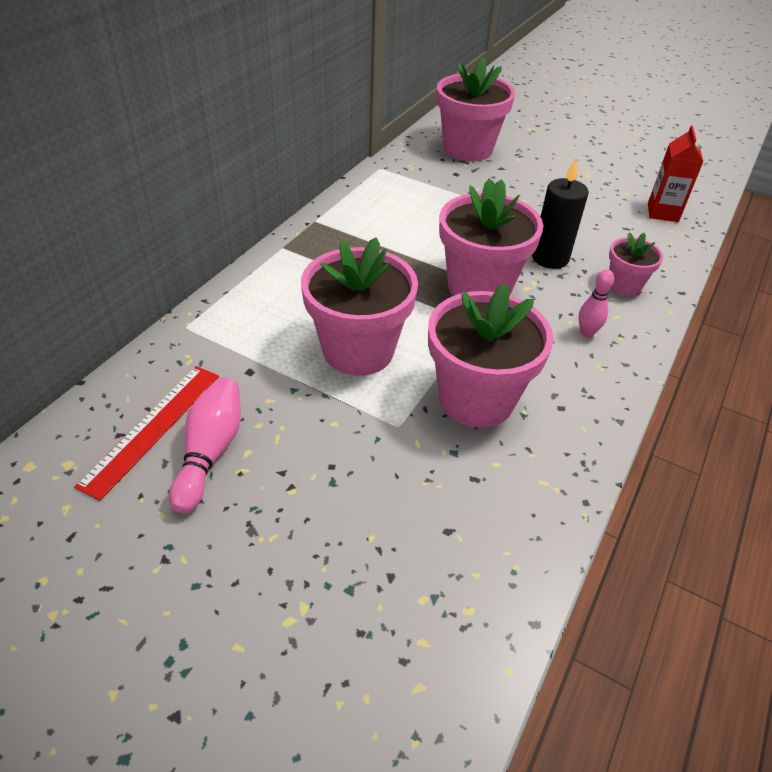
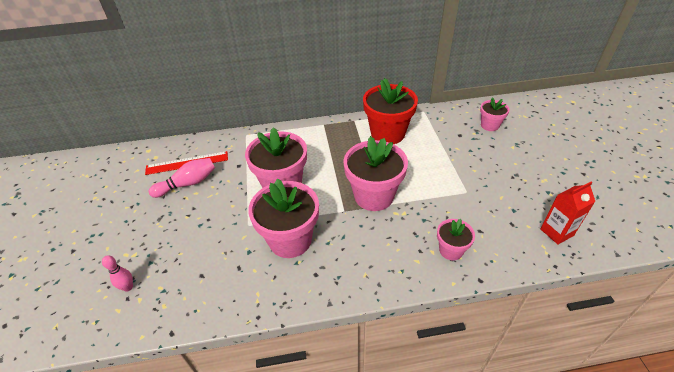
camera: 55 degrees right, 0 degrees up
pink flower pot [437,57,515,162] -> pink flower pot [480,97,510,131], size x0.53
black candle [532,157,589,269] -> none
pink bowling pin [578,269,614,338] -> pink bowling pin moved to [102,255,133,292]
none -> red flower pot [363,78,418,144]

